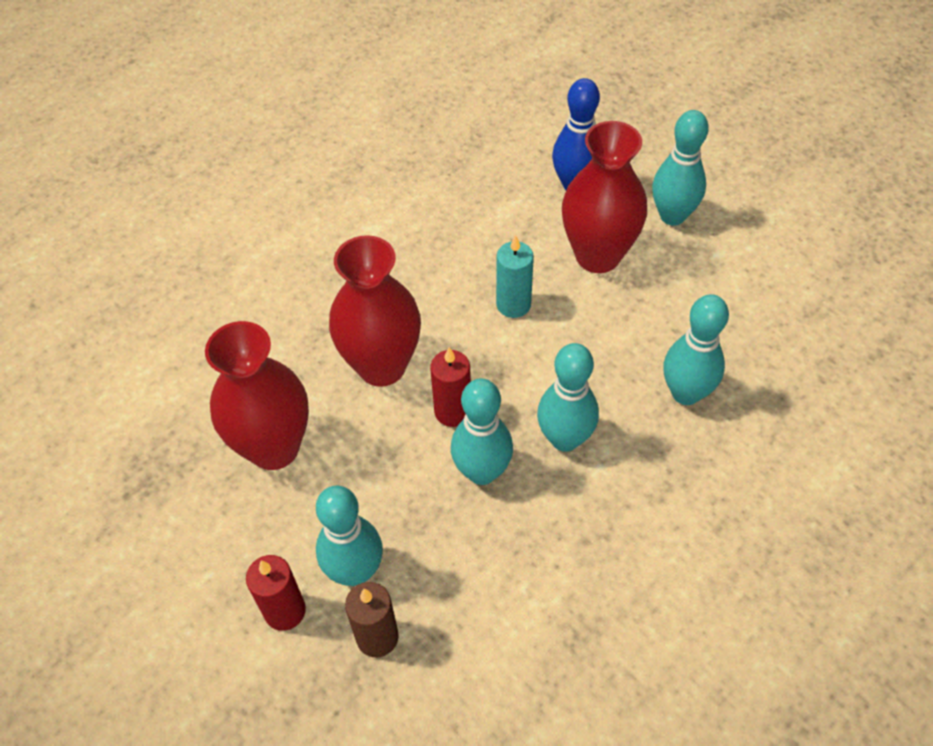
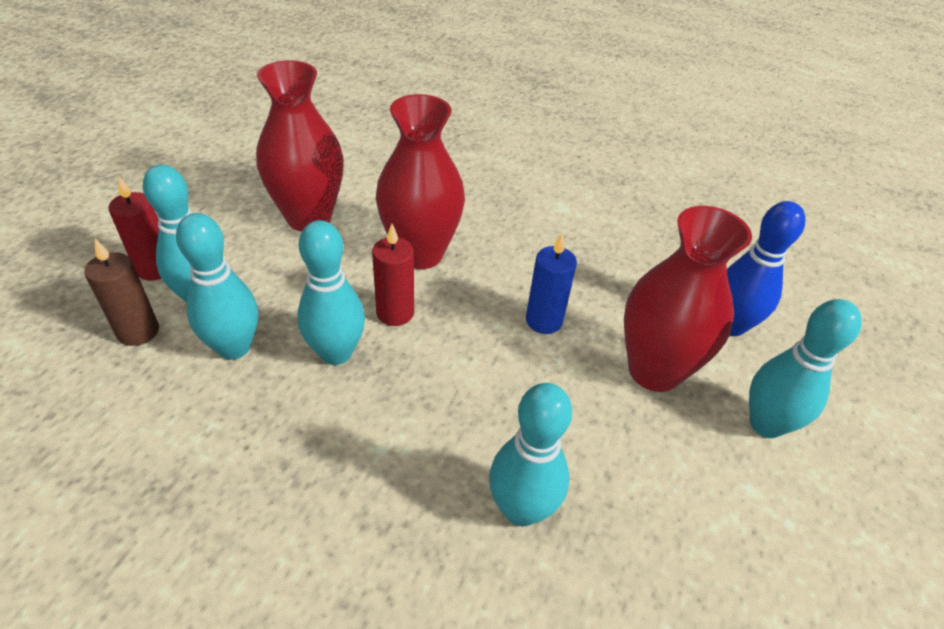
camera: 60 degrees right, 10 degrees down
turquoise candle [496,235,534,318] -> blue candle [526,234,577,334]
turquoise bowling pin [537,343,599,452] -> turquoise bowling pin moved to [176,213,258,360]

